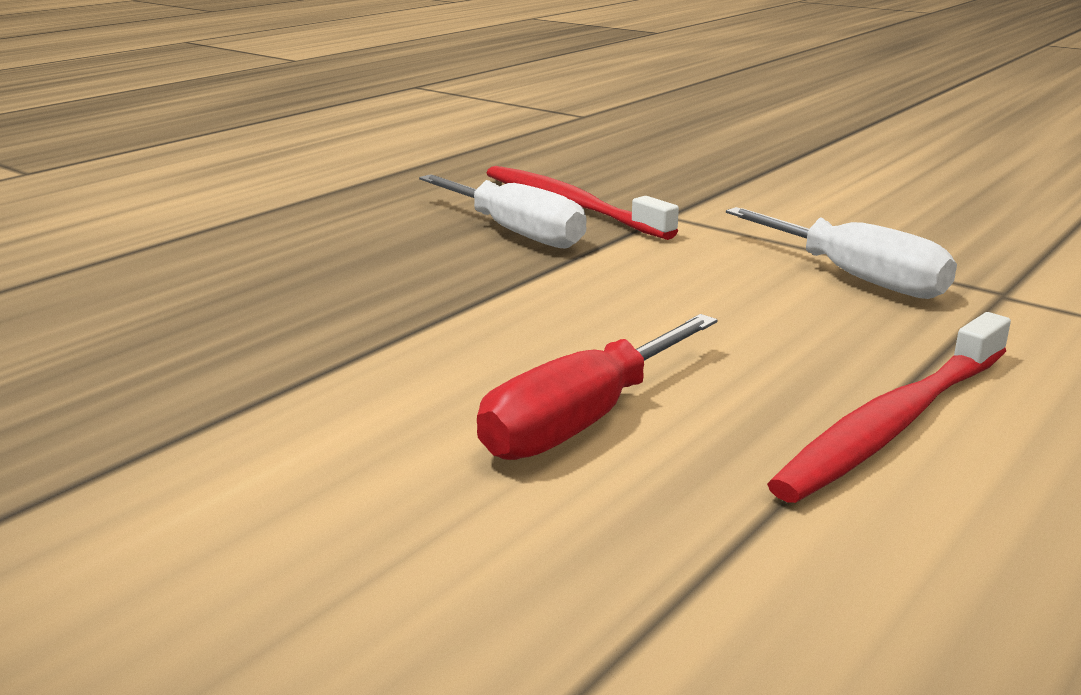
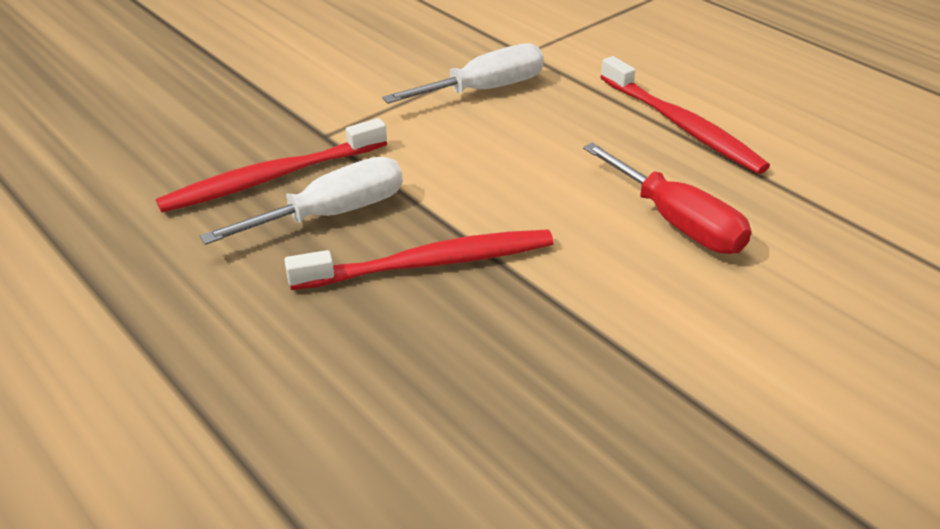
camera: 80 degrees left, 15 degrees up
none -> red toothbrush [284,229,554,290]

